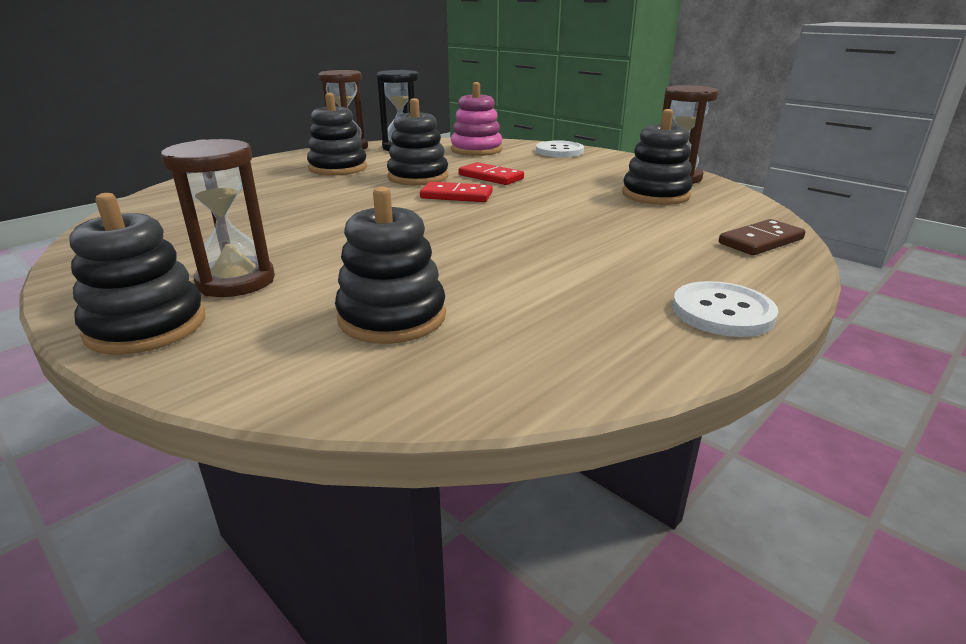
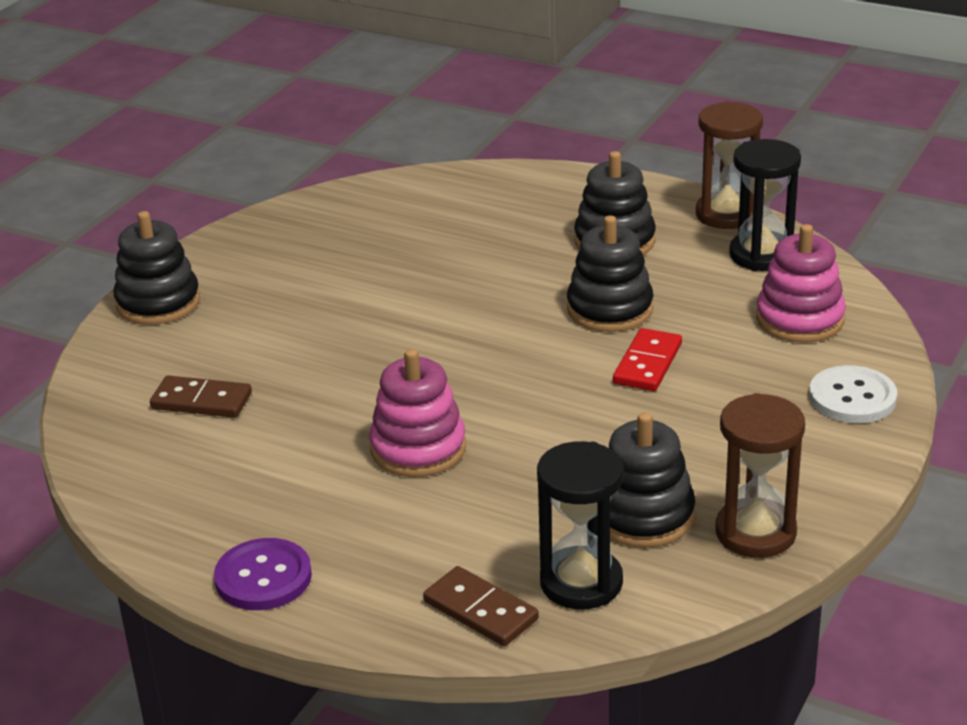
camera: 75 degrees right, 5 degrees up
brown hourglass [161,139,275,297] -> none
black stacking toy [335,187,446,344] -> brown domino [150,375,252,418]
red domino [420,182,493,202] -> none
white button [672,281,778,337] -> purple button [214,538,312,610]
none -> pink stacking toy [369,349,466,477]
none -> black hourglass [537,441,624,610]

